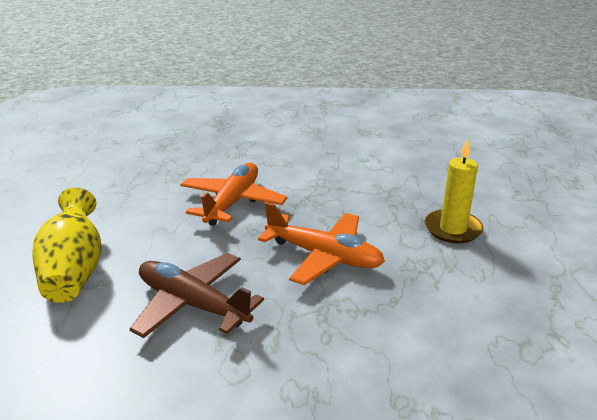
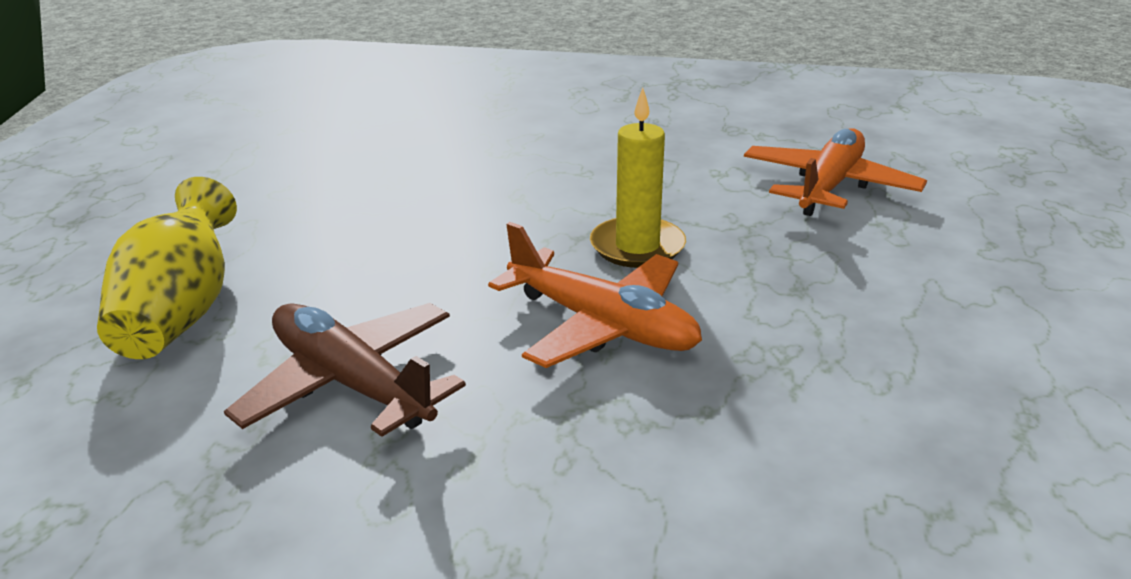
camera: 10 degrees right, 0 degrees up
orange plane [180,163,287,226] -> orange plane moved to [744,128,927,216]
yellow candle [425,139,484,243] -> yellow candle moved to [590,88,686,268]

